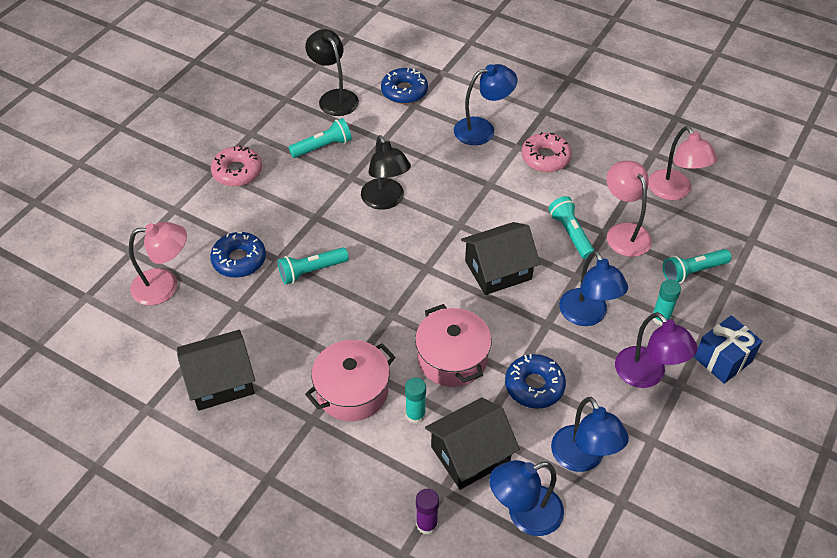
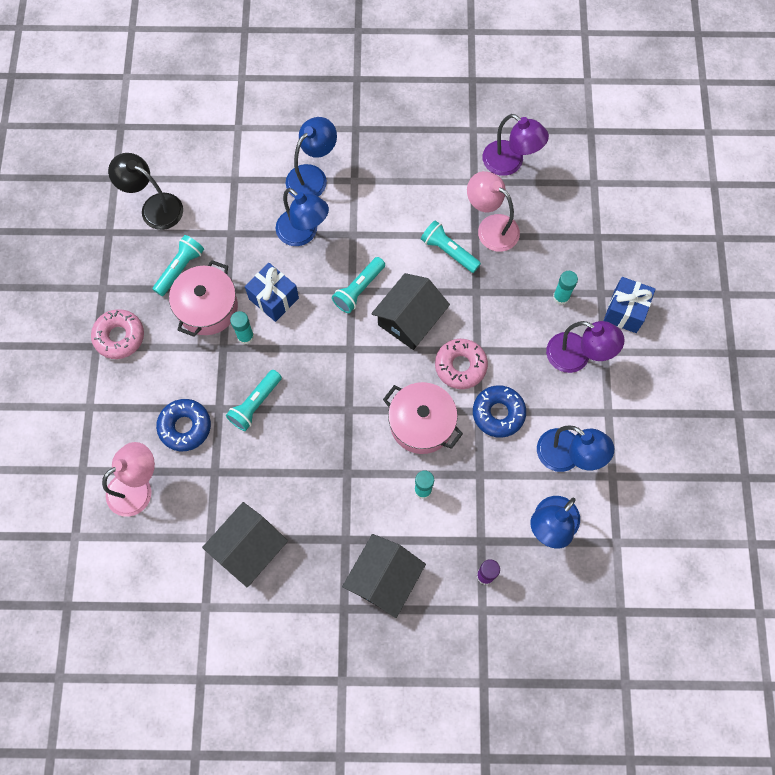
camera: 30 degrees left, 20 degrees up
pink pot [305,340,395,421] -> pink pot moved to [169,260,238,337]
black lamp [361,135,411,210] -> blue gift [245,263,299,322]
blue donut [381,68,428,104] -> none
black house [425,398,520,490] -> black house moved to [342,534,426,618]
pink donut [521,132,572,172] -> pink donut moved to [435,339,488,389]
blue lamp [559,251,628,326] -> blue lamp moved to [276,188,329,246]
pink lamp [648,126,717,200] -> purple lamp [482,114,549,176]
turquoise flashlight [663,249,731,283] -> turquoise flashlight moved to [332,257,385,313]
none -> turquoise glue stick [230,311,254,344]

